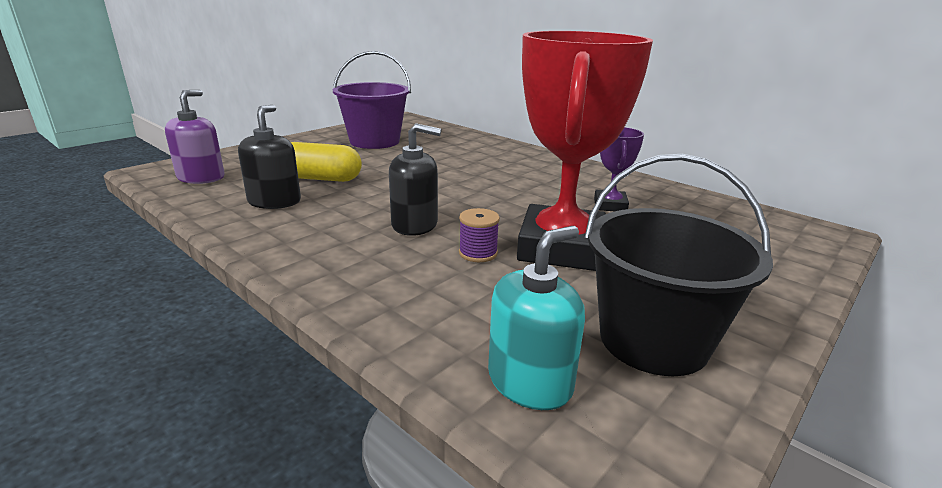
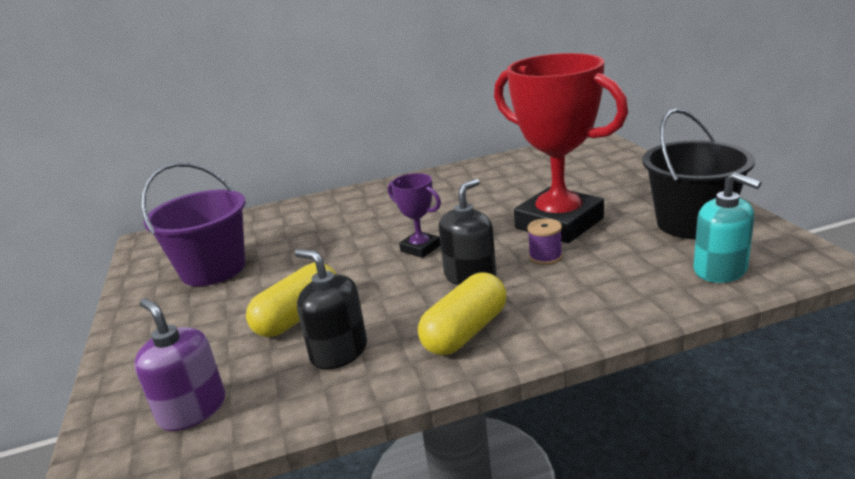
camera: 55 degrees left, 0 degrees up
turquoise soap dispenser [488,226,585,410] -> turquoise soap dispenser turned 150 degrees clockwise [693,172,761,283]
purple trophy [594,127,644,211] -> purple trophy moved to [388,173,441,258]
none -> yellow capsule [418,273,507,355]

